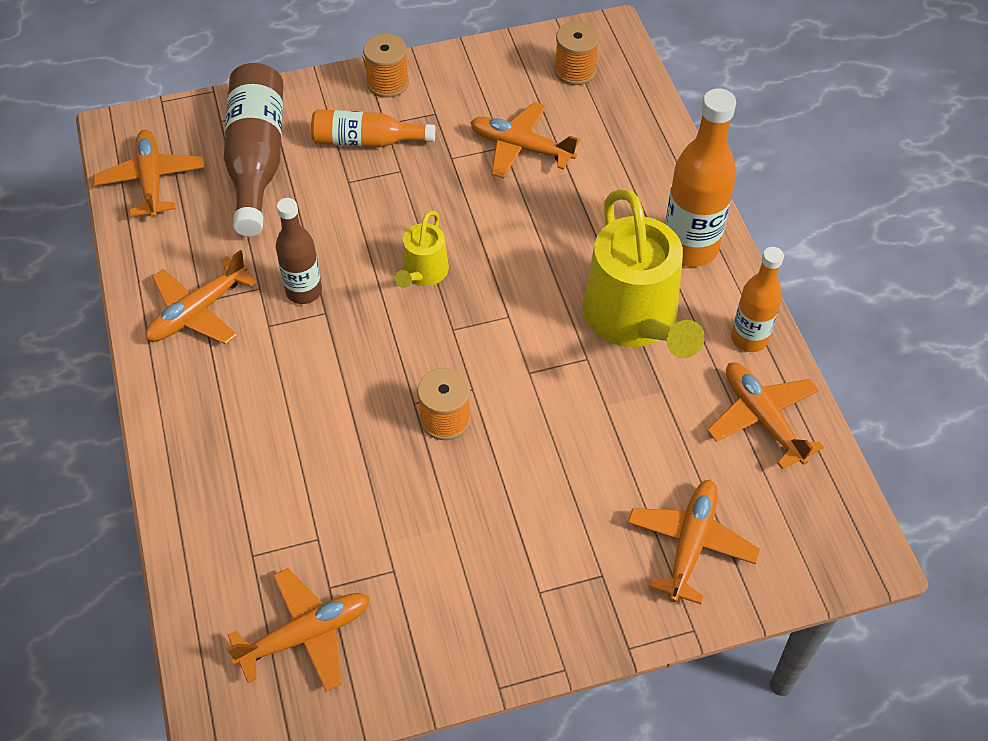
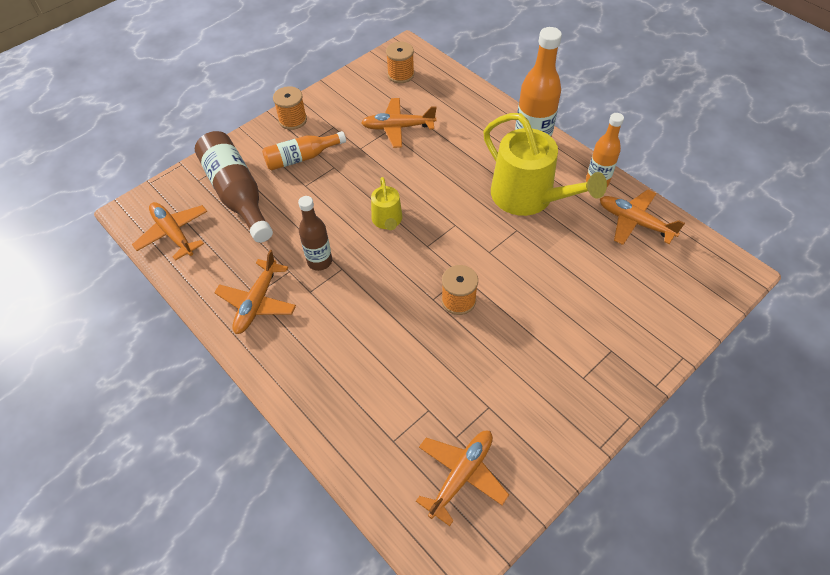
camera: 25 degrees left, 0 degrees up
orange plane [627,480,760,604] -> none

